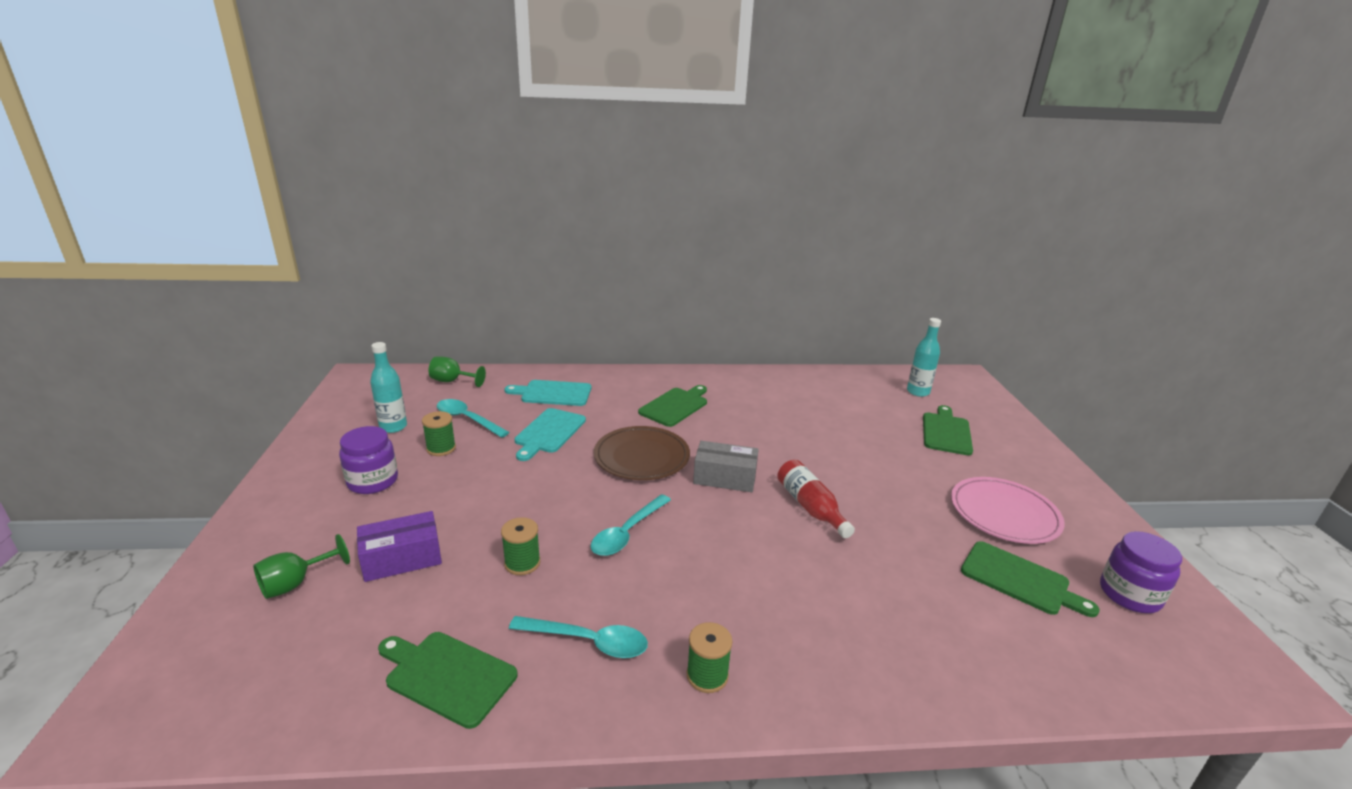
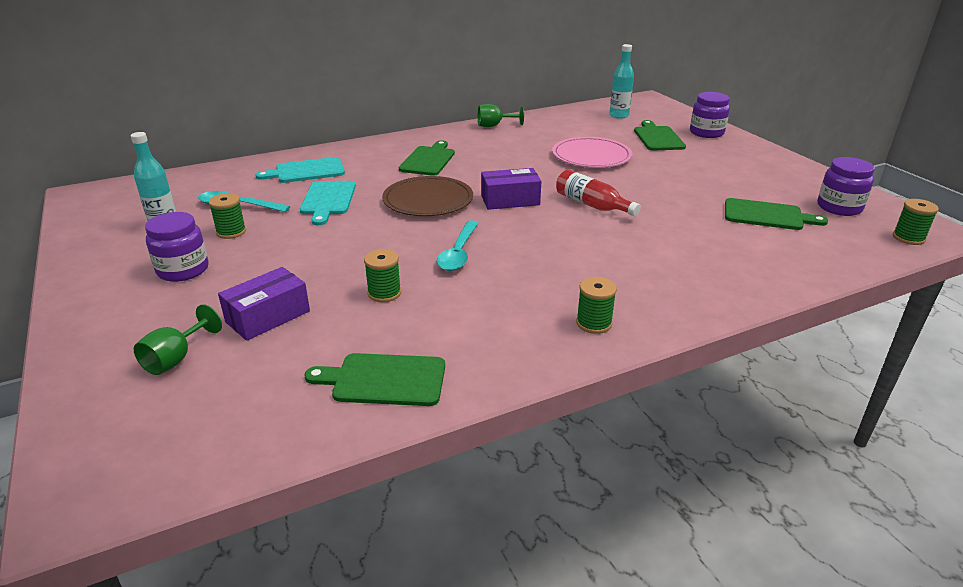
camera: 20 degrees left, 5 degrees up
green goblet [429,356,486,387] -> green goblet moved to [478,104,524,127]
turquoise spoon [509,616,648,658] -> none
grey box [693,441,759,492] -> purple box [481,168,541,210]
pink plate [951,477,1065,544] -> pink plate moved to [552,137,633,168]
none -> purple jar [690,92,730,138]
none -> green spool [893,199,939,245]

